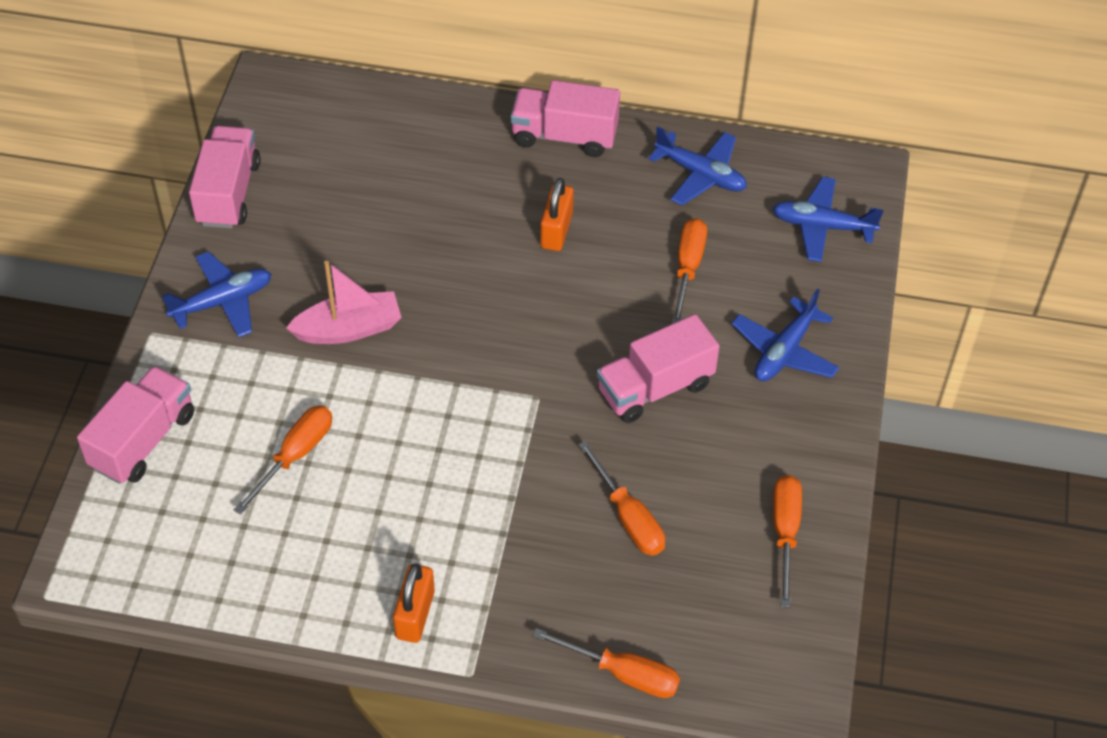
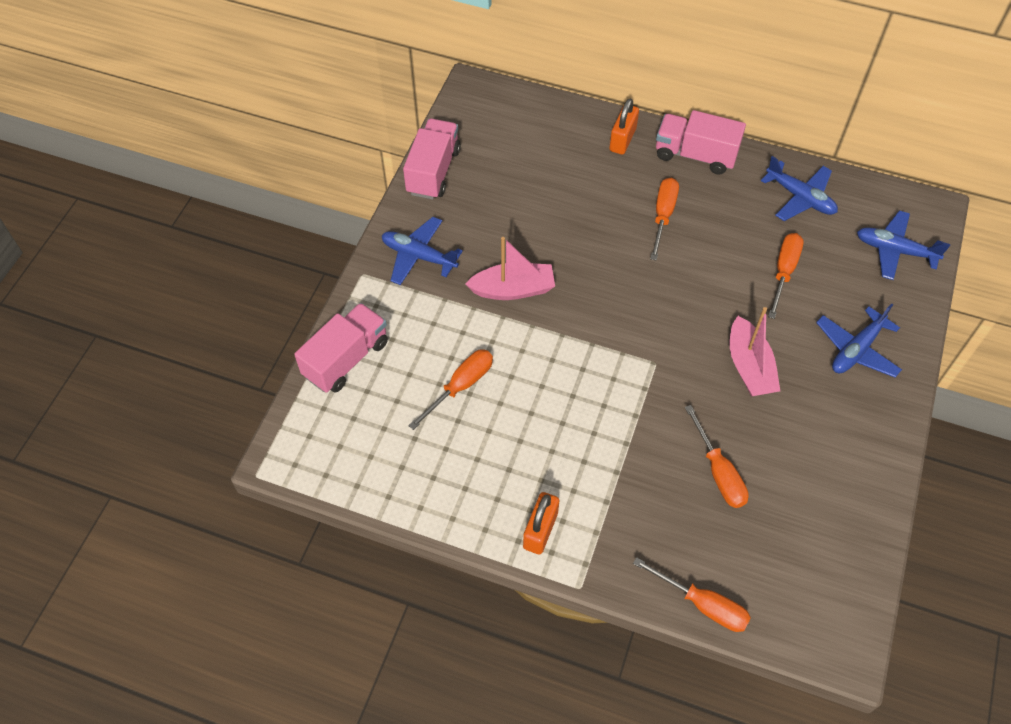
camera: 10 degrees right, 5 degrees up
blue plane [162,251,271,337] -> blue plane turned 135 degrees counterclockwise [382,217,463,285]
orange padlock [540,178,574,251] -> orange padlock moved to [609,99,639,155]
pink truck [597,314,720,423] -> pink boat [730,307,780,397]
orange screwdriver [773,475,802,608] -> orange screwdriver moved to [650,178,679,261]

